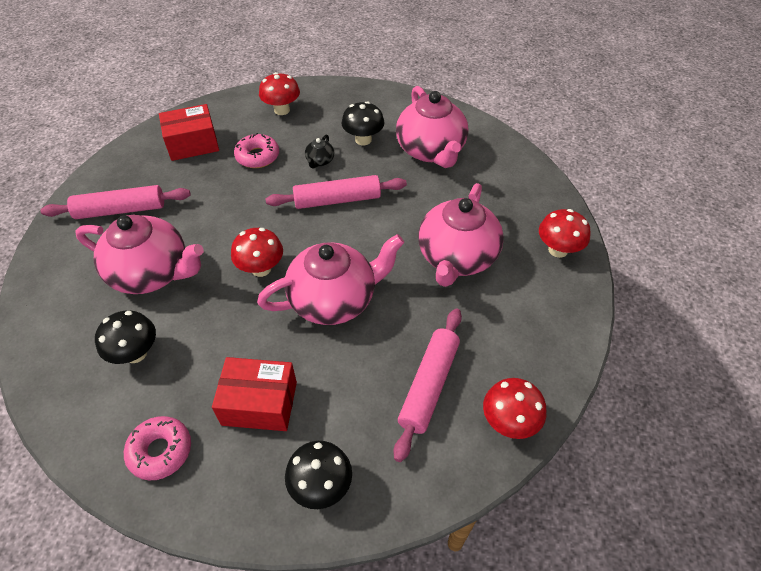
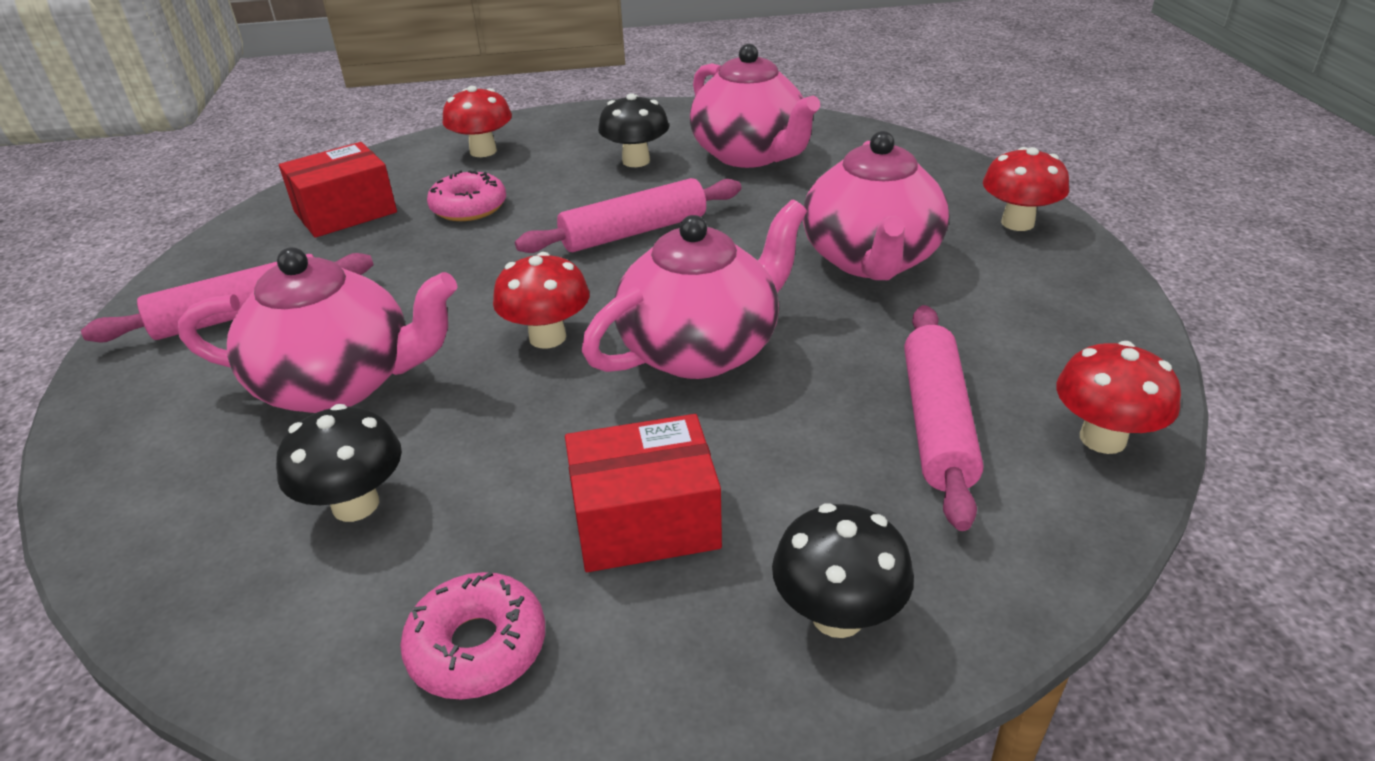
camera: 15 degrees left, 15 degrees down
black teapot [305,135,334,169] -> none

